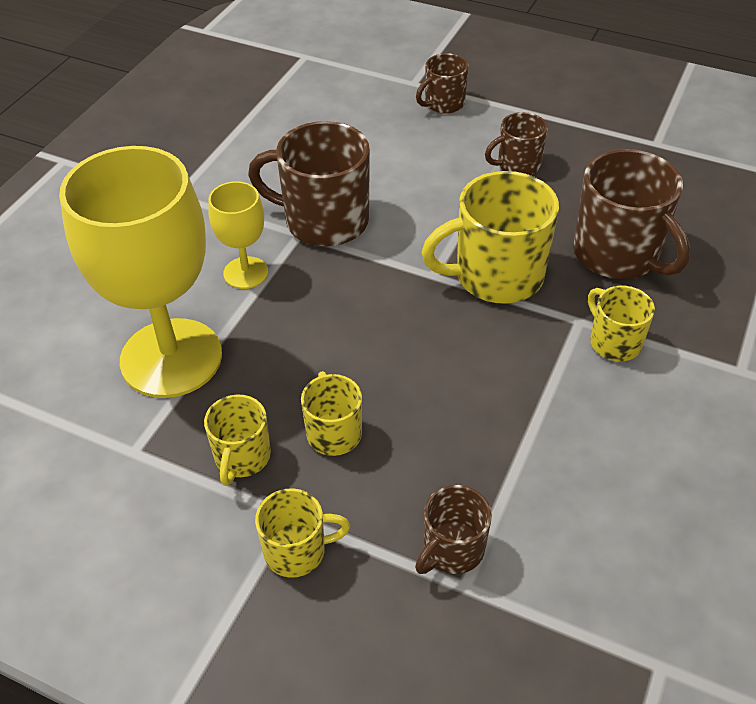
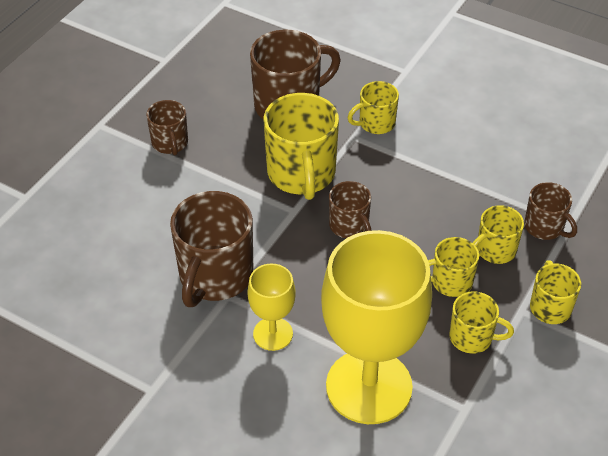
camera: 85 degrees left, 0 degrees up
brown mug [416,53,469,114] -> brown mug moved to [329,181,371,238]
none -> yellow mug [473,205,524,264]

